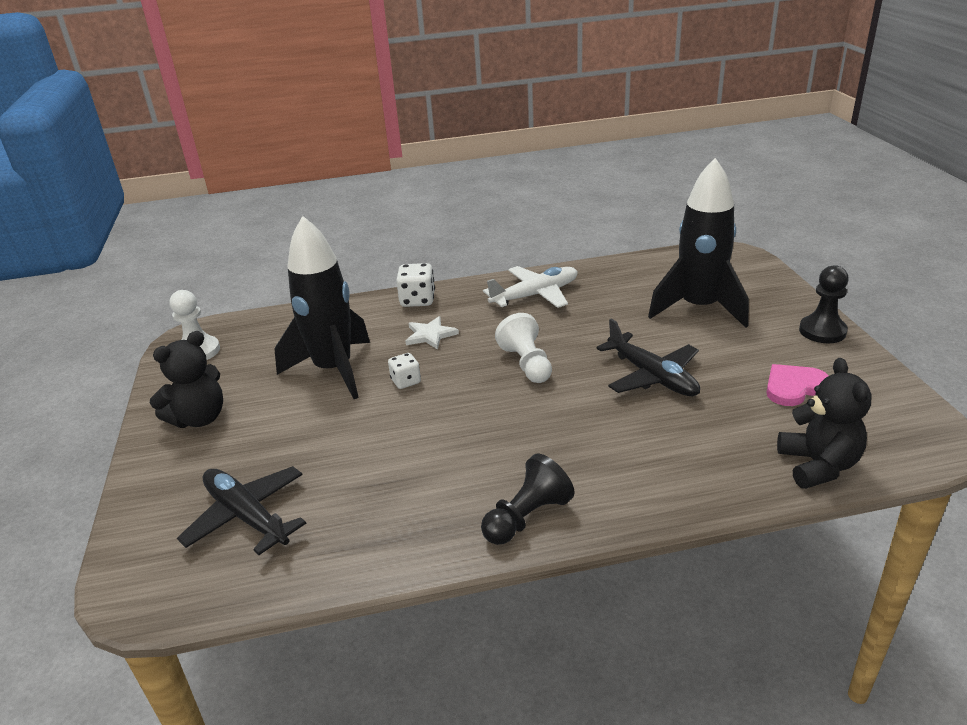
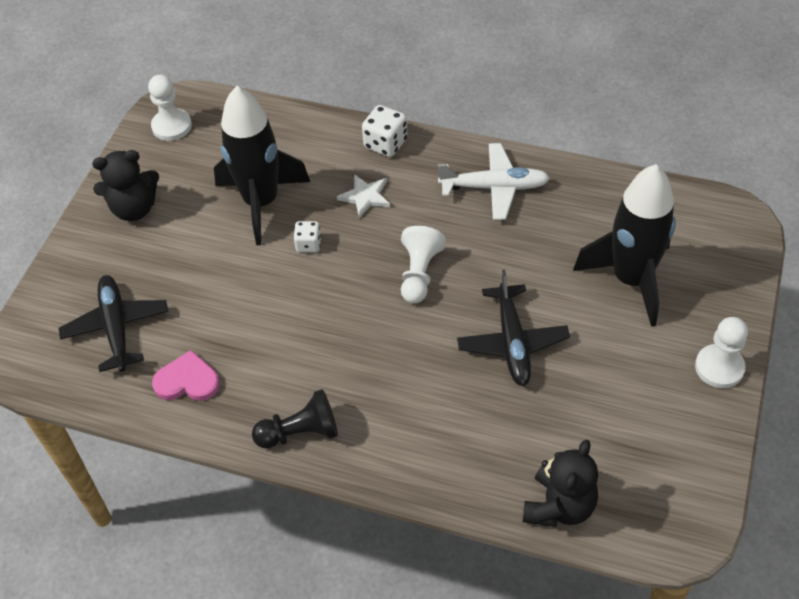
camera: 30 degrees right, 20 degrees up
pink heart [766,364,829,406] -> pink heart moved to [152,350,220,401]
black pawn [799,265,849,343] -> white pawn [695,317,748,388]

